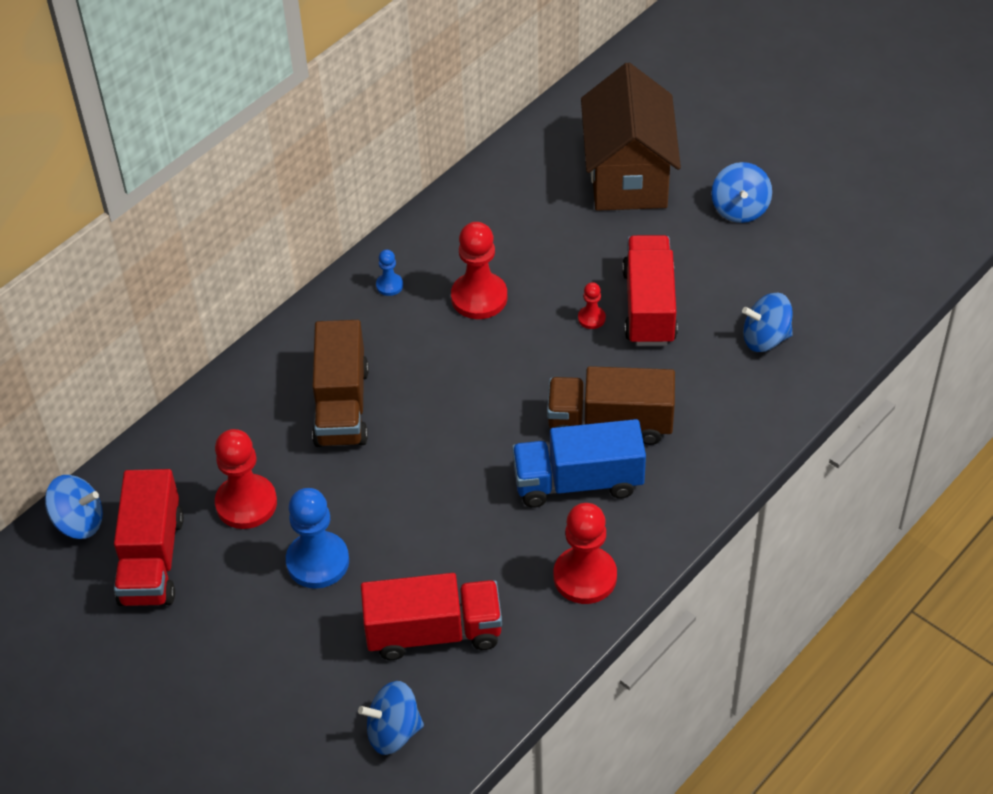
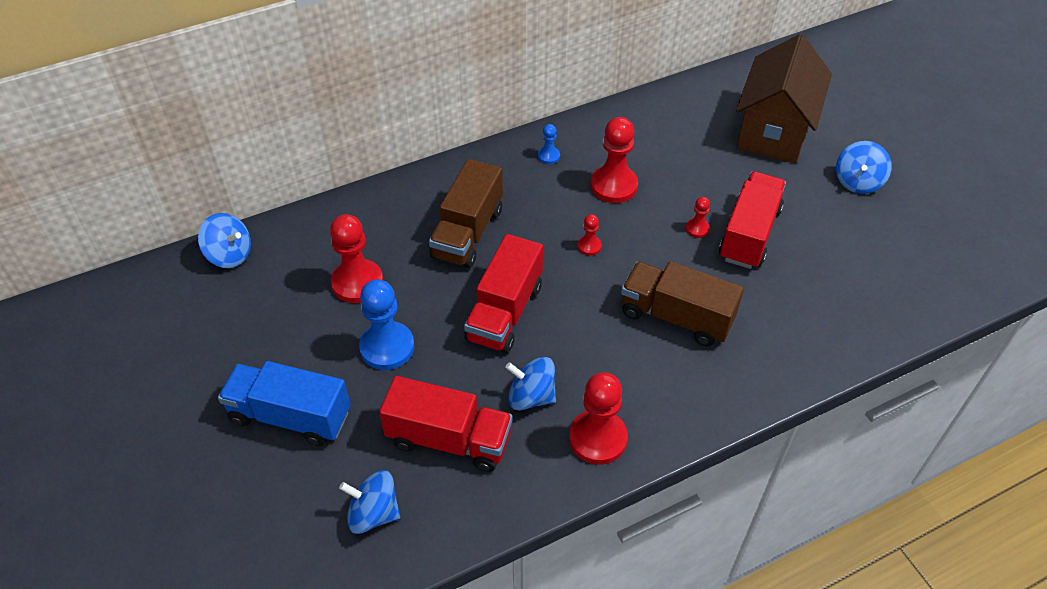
camera: 20 degrees right, 0 degrees up
red truck [114,469,184,606] -> red truck moved to [464,234,543,353]
blue truck [512,419,646,508] -> blue truck moved to [218,361,350,446]
blue spinning top [742,293,793,352] -> blue spinning top moved to [505,357,556,411]
none -> red pawn [577,214,602,256]

